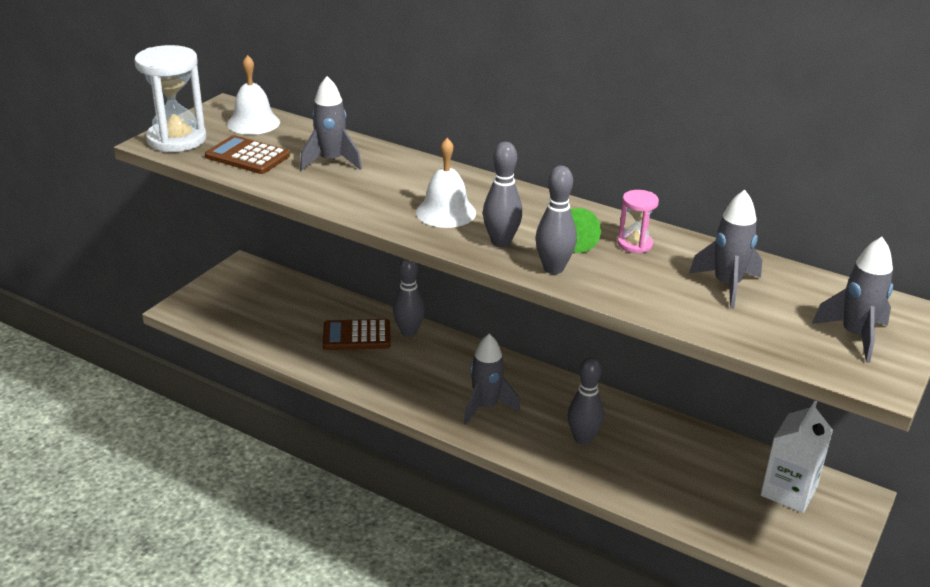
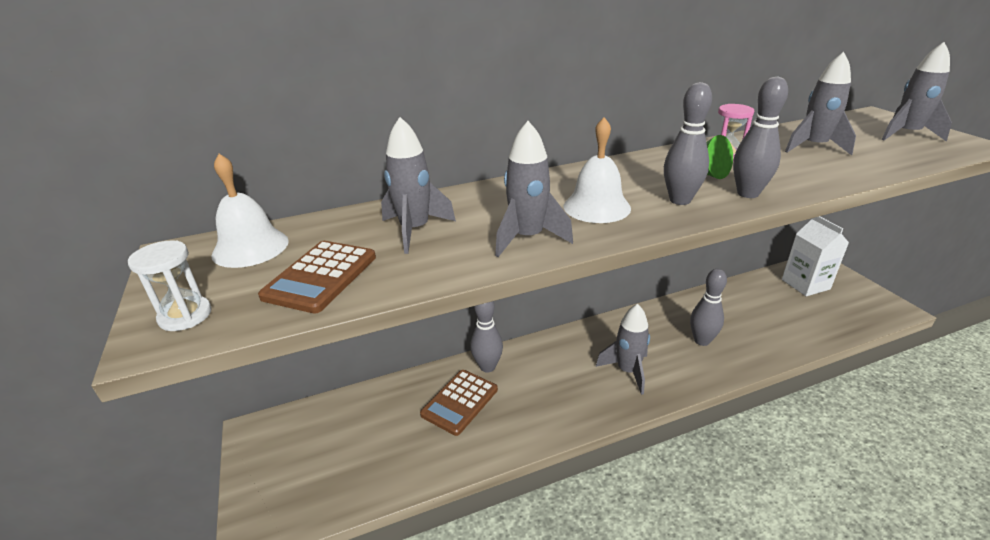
camera: 50 degrees left, 0 degrees up
white hourglass [134,45,206,152] -> white hourglass [128,240,212,331], size x0.52
brown calculator [205,135,290,174] -> brown calculator turned 45 degrees counterclockwise [258,241,376,313]
none -> grey rocket [495,121,573,257]

